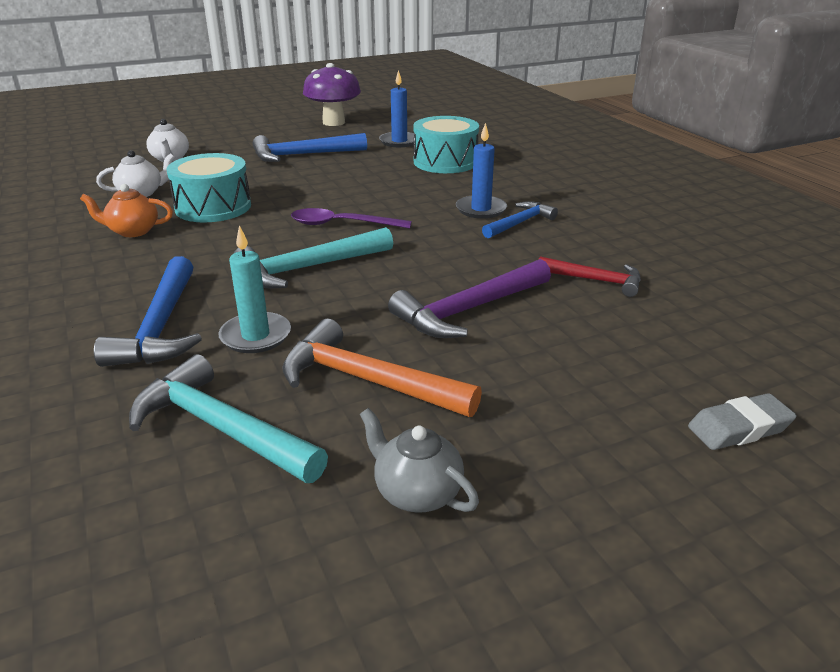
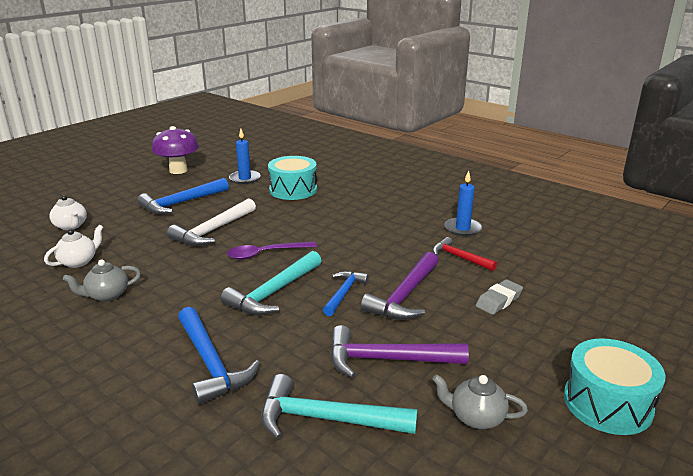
camera: 25 degrees left, 5 degrees down
orange teapot [80,184,173,237] -> grey teapot [63,259,141,302]
turquoise drum [167,153,251,223] -> turquoise drum moved to [564,338,666,435]
turquoise candle [218,225,291,353] -> none
orange hammer [282,319,482,417] -> purple hammer [330,325,469,378]
blue candle [456,122,507,219] -> blue candle moved to [445,170,482,236]
blue hammer [482,201,558,238] -> blue hammer moved to [323,271,369,316]
red hammer [539,256,641,297] -> red hammer turned 135 degrees counterclockwise [433,237,497,271]
grey eraser [688,393,797,450] -> grey eraser moved to [476,279,523,315]
none -> white hammer [167,198,256,246]

